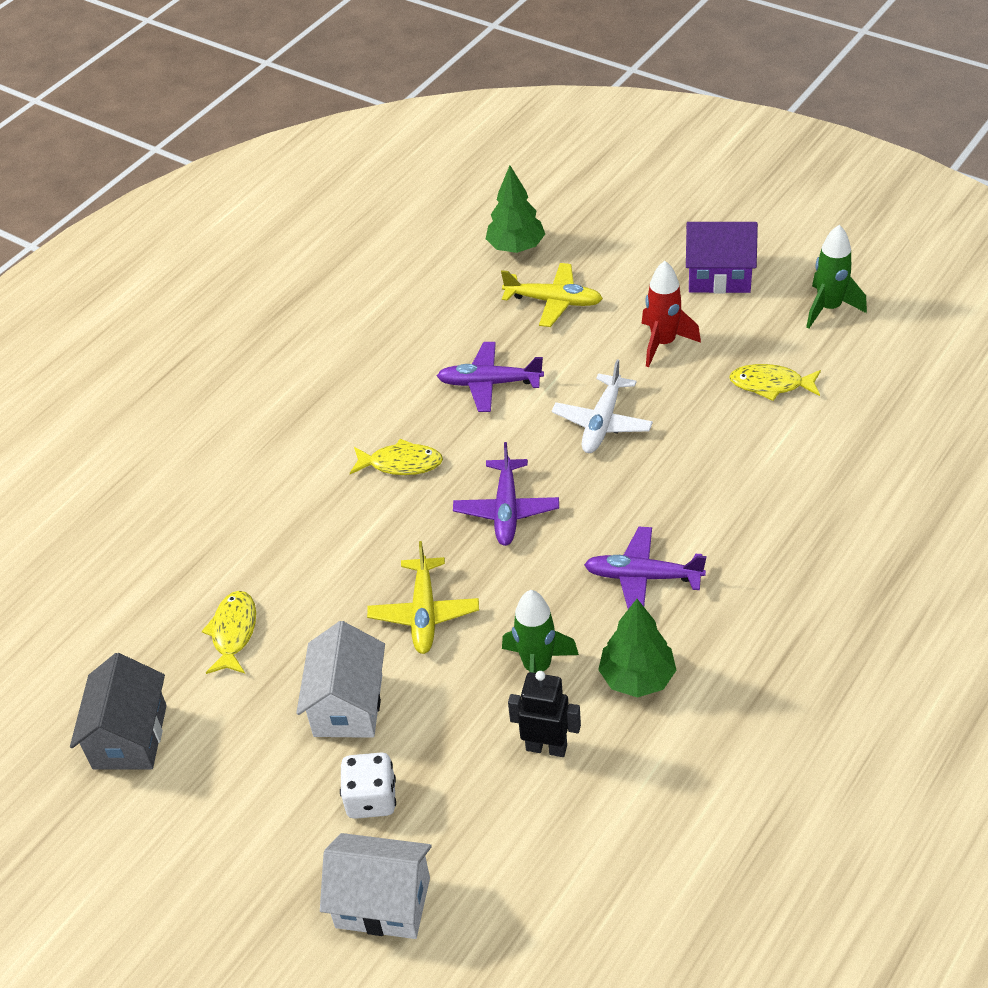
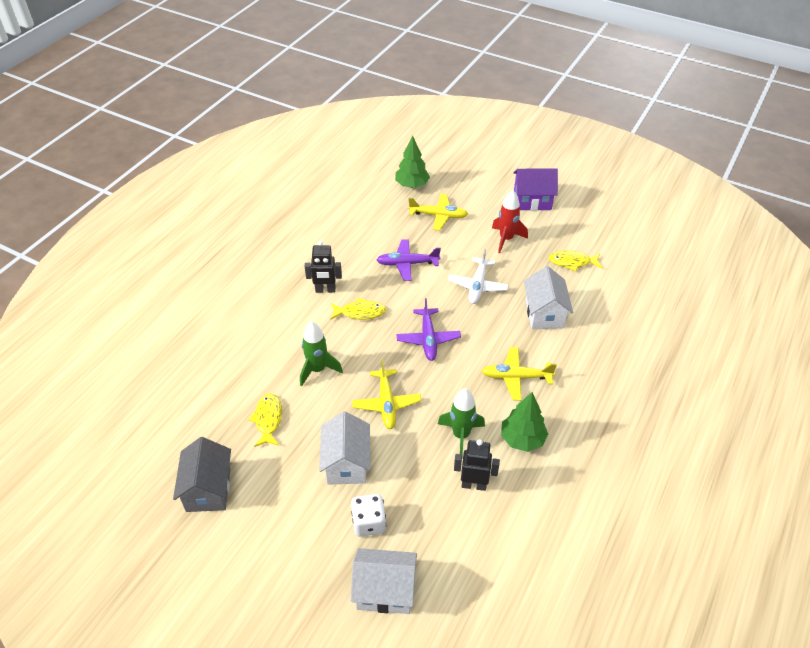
camera: 10 degrees left, 0 degrees up
purple plane [584,527,706,609] -> yellow plane [482,347,557,401]
green rocket [806,225,867,329] -> green rocket moved to [300,321,343,386]
none -> black robot [305,241,342,293]
none -> white house [524,266,573,329]

